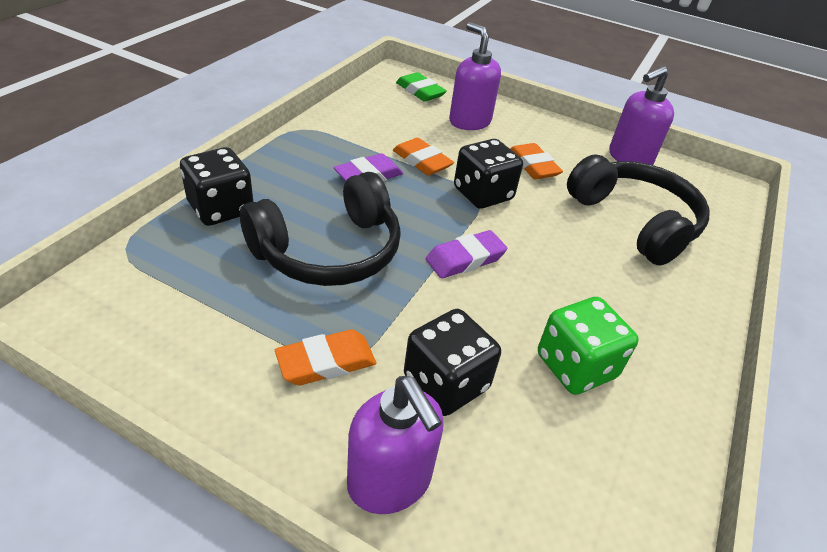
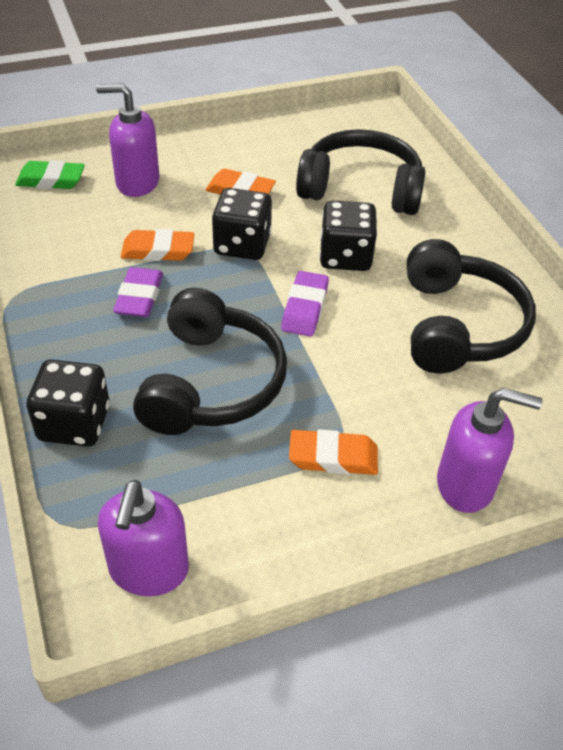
camera: 45 degrees left, 5 degrees up
orange eraser [275,330,376,385] -> orange eraser turned 75 degrees clockwise [289,429,378,475]
black dice [404,309,501,416] -> black dice moved to [319,200,377,271]
green dice [538,297,639,395] -> black headphones [407,239,536,373]
purple soap dispenser [609,66,674,165] -> purple soap dispenser moved to [98,480,189,596]

